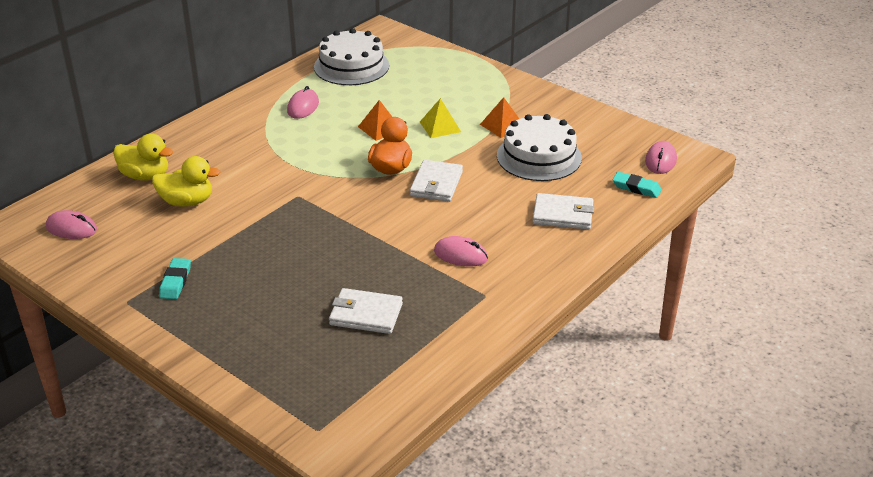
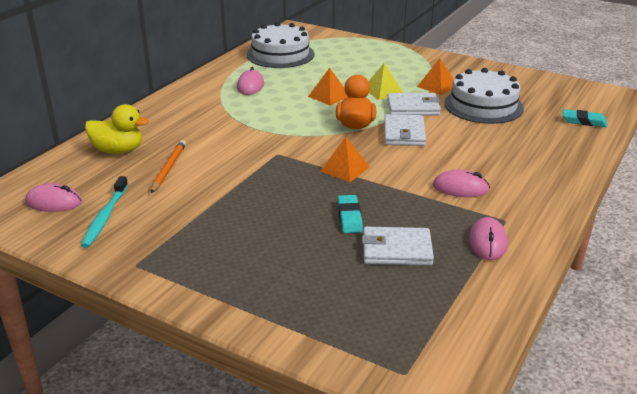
camera: 10 degrees left, 5 degrees down
yellow duck [152,156,221,207] -> orange pencil [151,140,186,193]
turquoise eraser [159,258,191,299] -> turquoise eraser moved to [337,195,363,233]
white wallet [533,193,594,230] -> white wallet moved to [387,93,441,116]
pink mouse [645,141,677,174] -> pink mouse moved to [469,217,507,260]
none -> turquoise toothbrush [81,176,128,248]
none -> orange pyramid [321,137,370,182]

